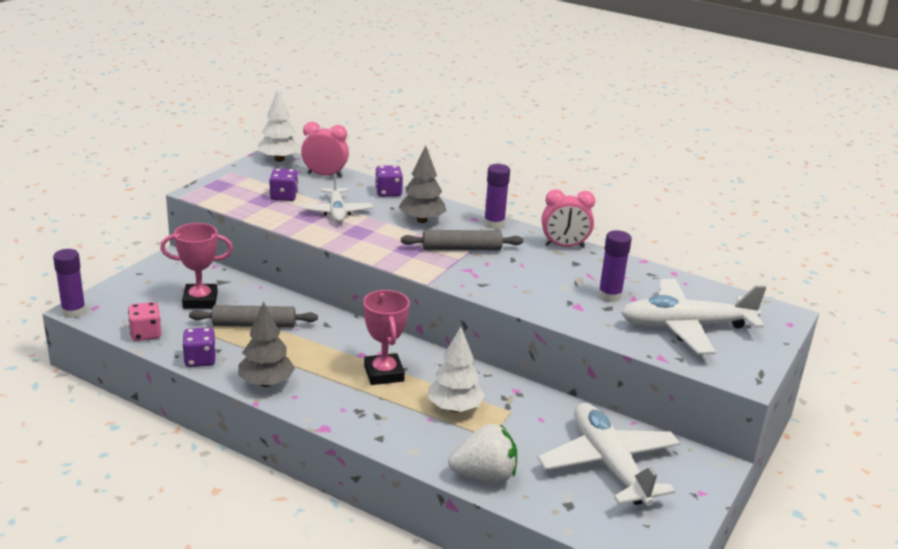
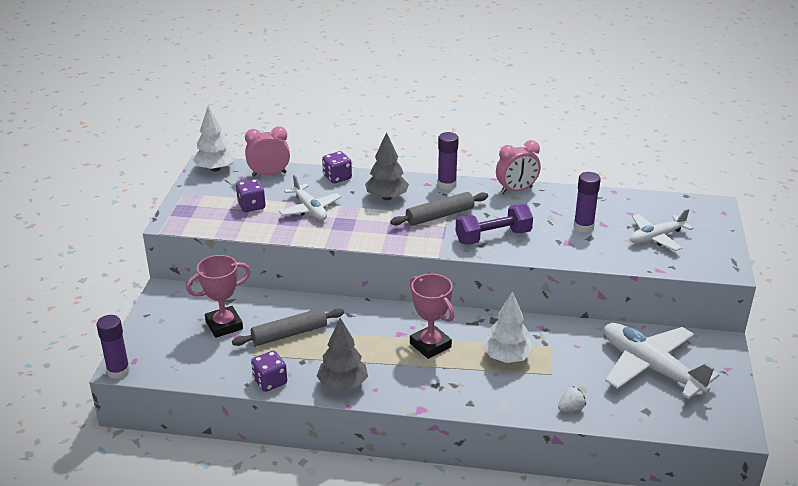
camera: 20 degrees left, 5 degrees up
pink dice [128,302,161,341] -> none
white strawberry [448,424,517,483] -> white strawberry [558,387,586,411], size x0.50
white plane [621,279,766,354] -> white plane [630,209,693,251], size x0.60
none -> purple dumbbell [455,204,533,245]

